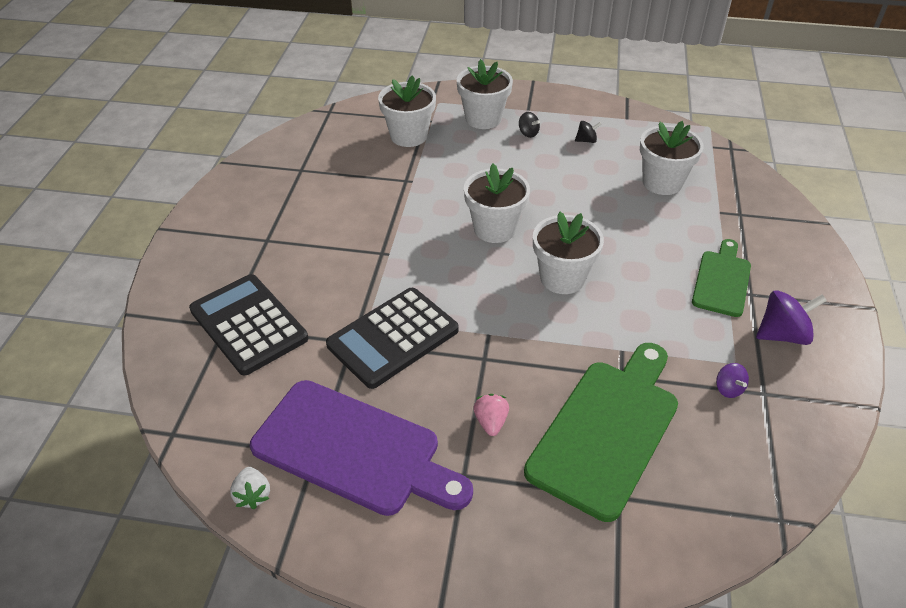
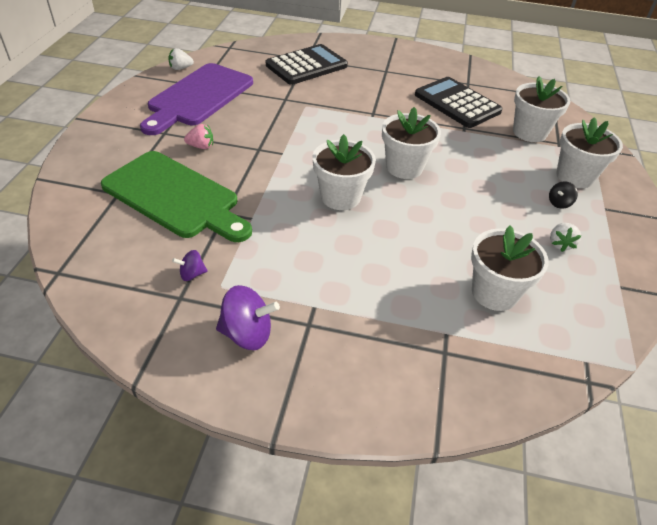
camera: 90 degrees right, 0 degrees up
black calculator [326,288,459,389] -> black calculator moved to [415,77,502,128]
black spinning top [575,121,602,143] -> white strawberry [550,223,581,252]
green cutting board [692,239,751,317] -> none
purple spinning top [756,290,827,345] -> purple spinning top turned 75 degrees counterclockwise [216,285,280,350]

